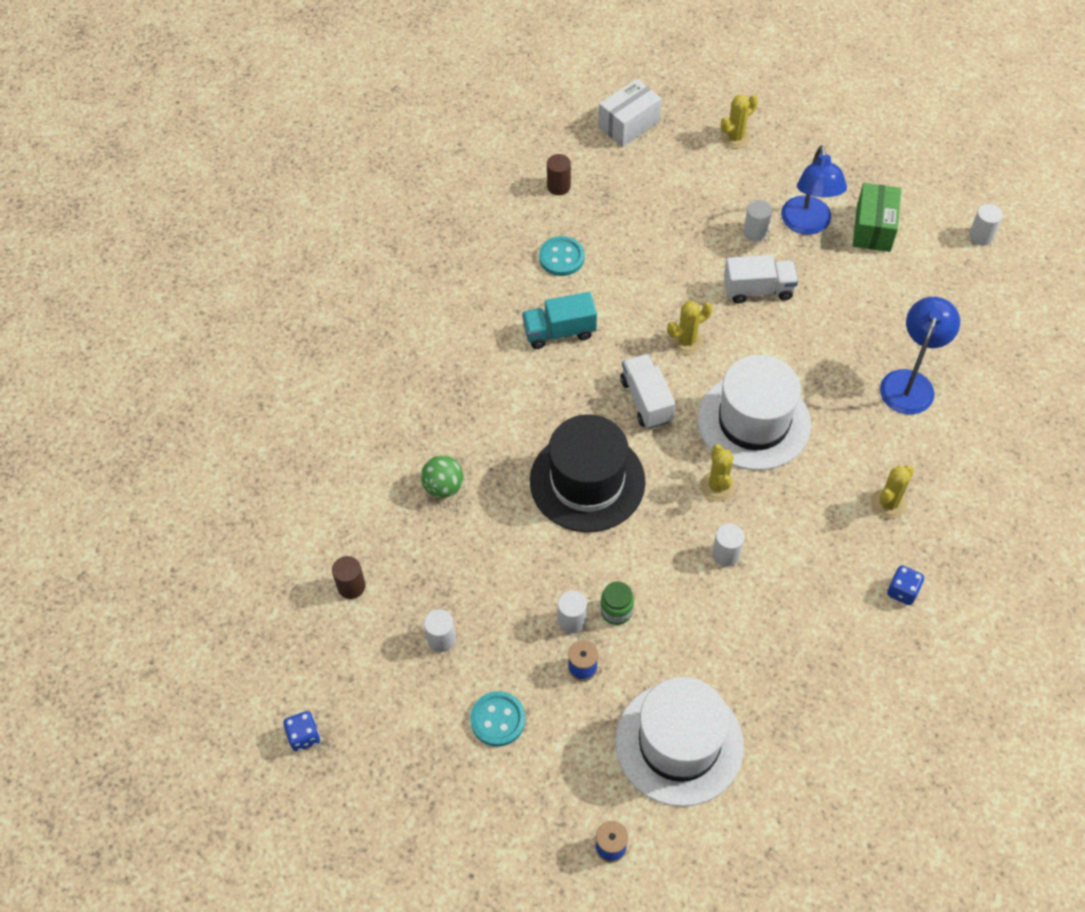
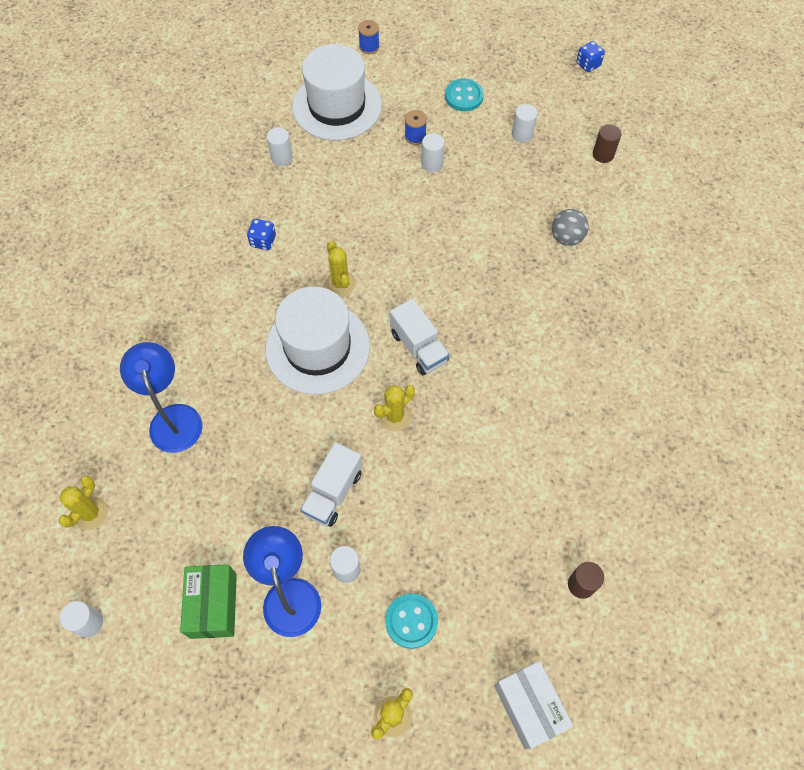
camera: 165 degrees right, 5 degrees up
green ball [421,455,464,498] -> grey ball [552,209,589,246]
turquoise truck [522,292,597,349] -> none
black hat [530,414,646,532] -> none
turquoise button [539,236,585,276] -> turquoise button moved to [385,593,438,649]
white box [599,79,662,147] -> white box turned 60 degrees counterclockwise [494,661,573,750]
green jar [600,581,634,625] -> none
white cylinder [712,524,744,567] -> white cylinder moved to [267,127,293,166]
white truck [724,255,798,304] -> white truck turned 45 degrees counterclockwise [300,442,362,527]
yellow cactus [871,465,914,519] -> yellow cactus moved to [58,476,108,530]
blue lamp [880,297,960,415] -> blue lamp turned 150 degrees clockwise [120,342,203,453]
blue dice [887,565,924,605] -> blue dice moved to [247,219,276,250]

